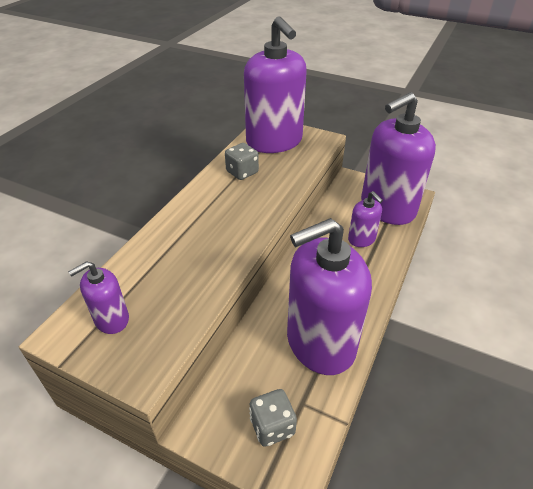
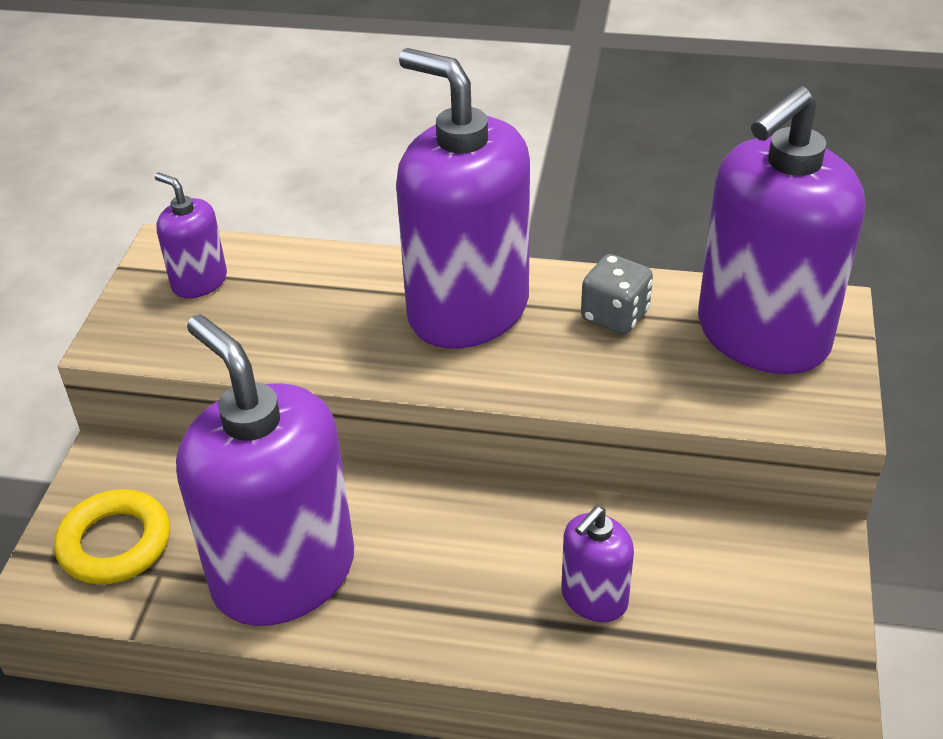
camera: 75 degrees right, 0 degrees up
grey dice [249,389,297,447] -> yellow ring [54,489,170,585]
purple soap dispenser [361,92,436,225] -> purple soap dispenser moved to [396,48,530,349]

